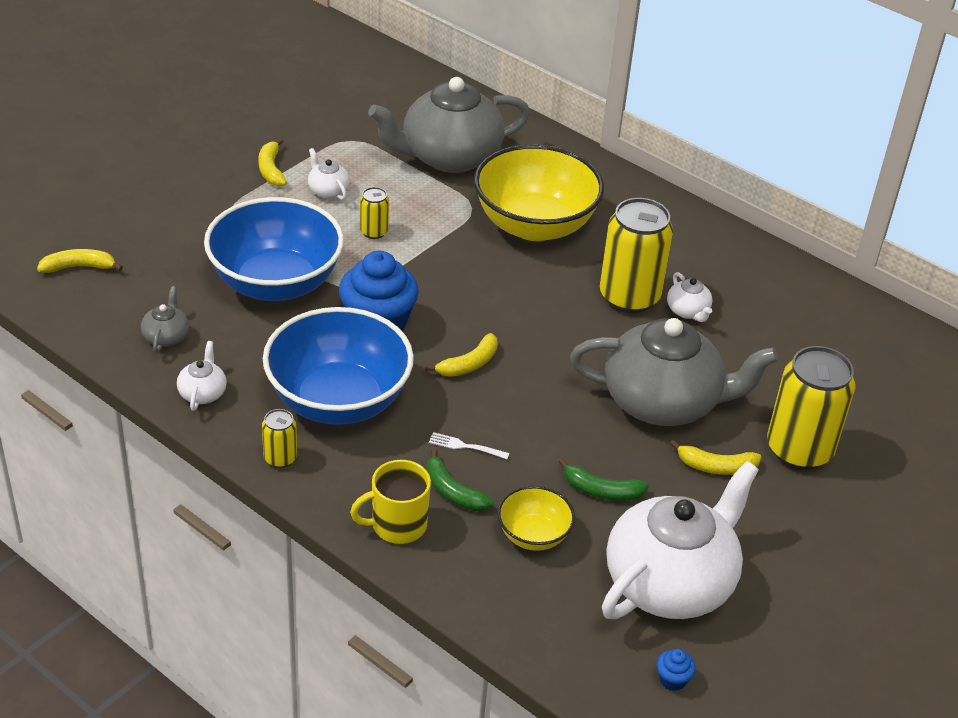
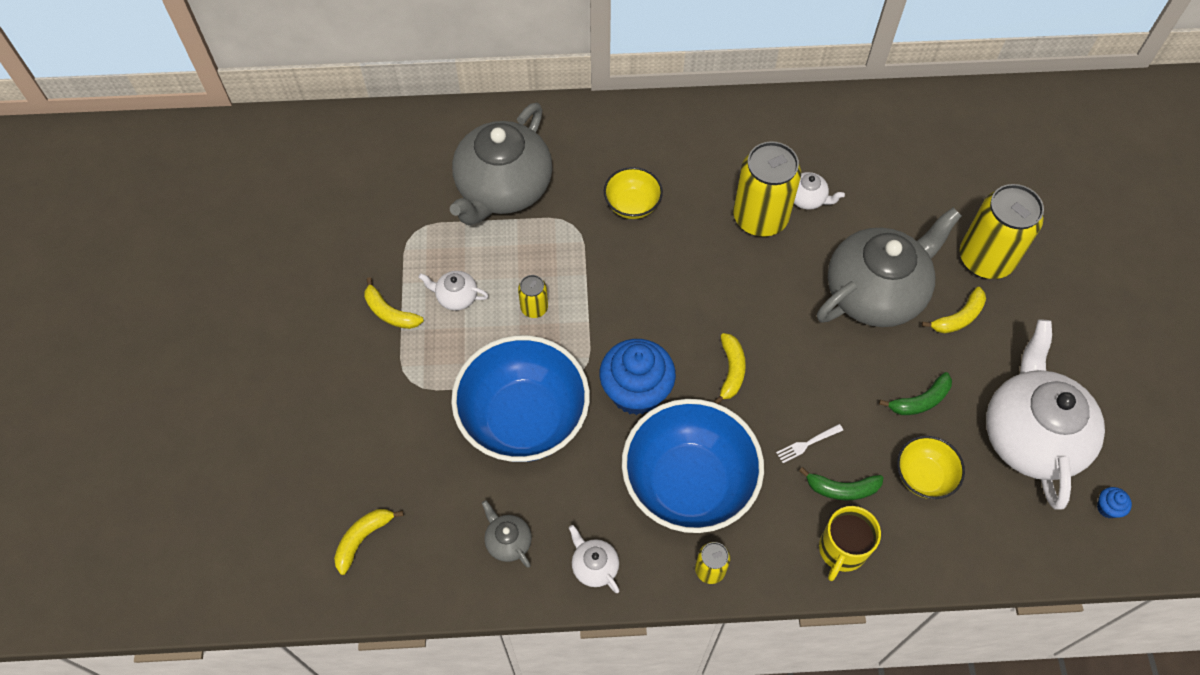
camera: 40 degrees left, 20 degrees up
yellow bowl [474,144,604,241] -> yellow bowl [604,167,663,219], size x0.48

